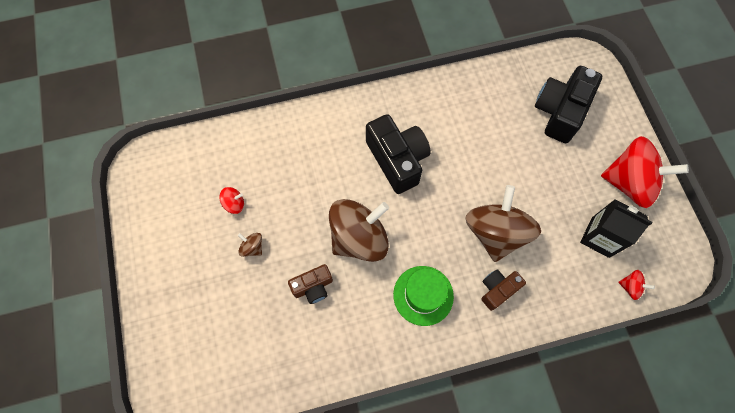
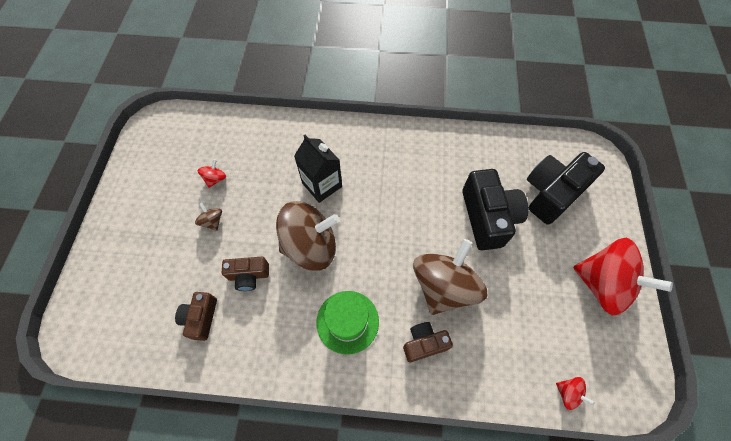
camera: 20 degrees right, 5 degrees down
red spinning top [219,187,244,214] -> red spinning top turned 75 degrees counterclockwise [197,159,226,188]
black camera [366,114,431,194] -> black camera moved to [462,169,528,250]
black carton [580,199,652,258] -> black carton moved to [294,135,342,203]
none -> brown camera [175,292,217,341]

